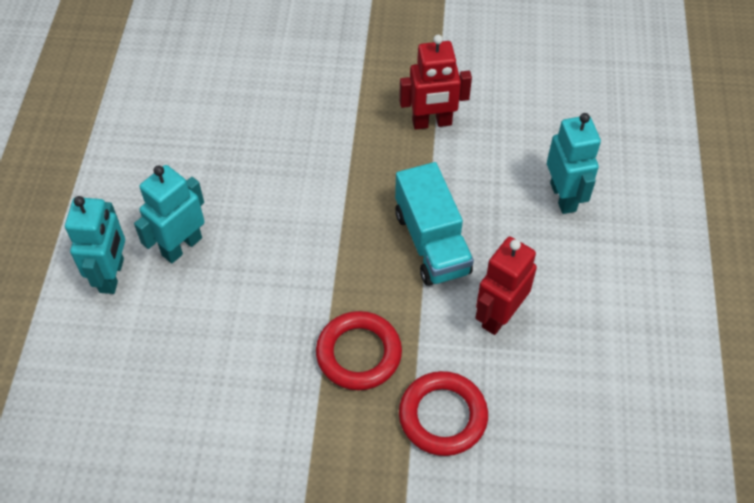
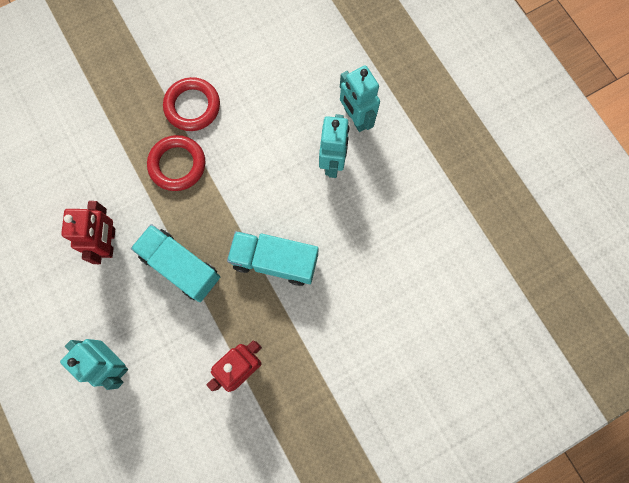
camera: 145 degrees right, 20 degrees up
red ring [399,371,488,456] -> red ring moved to [163,77,220,131]
none -> turquoise truck [227,231,318,286]

